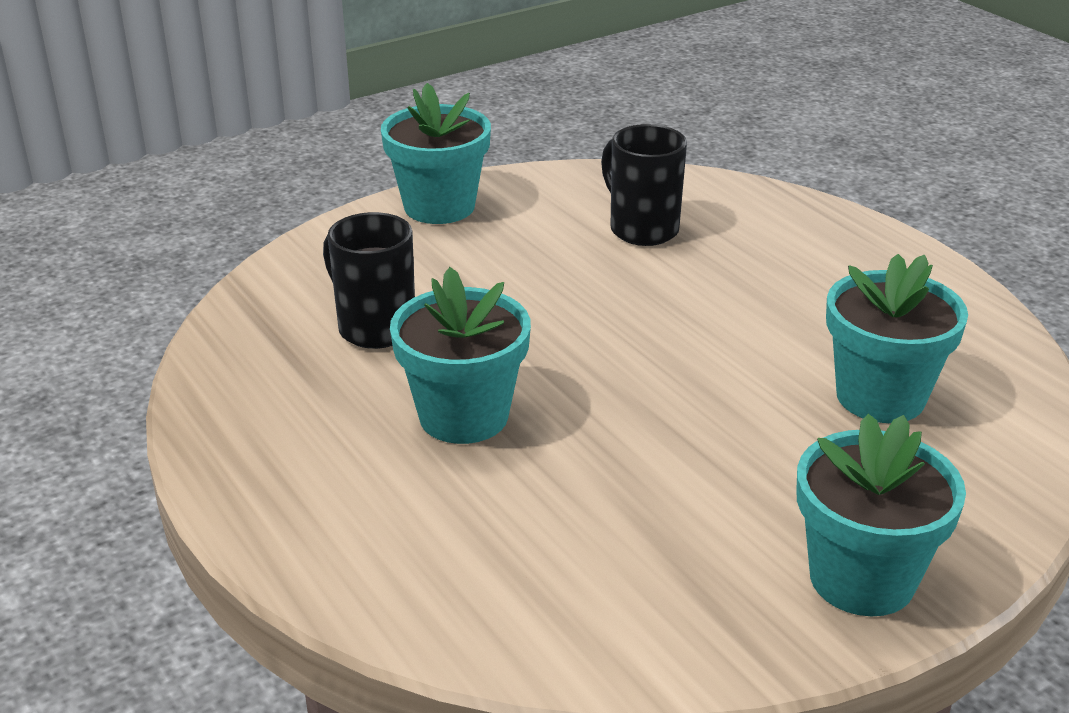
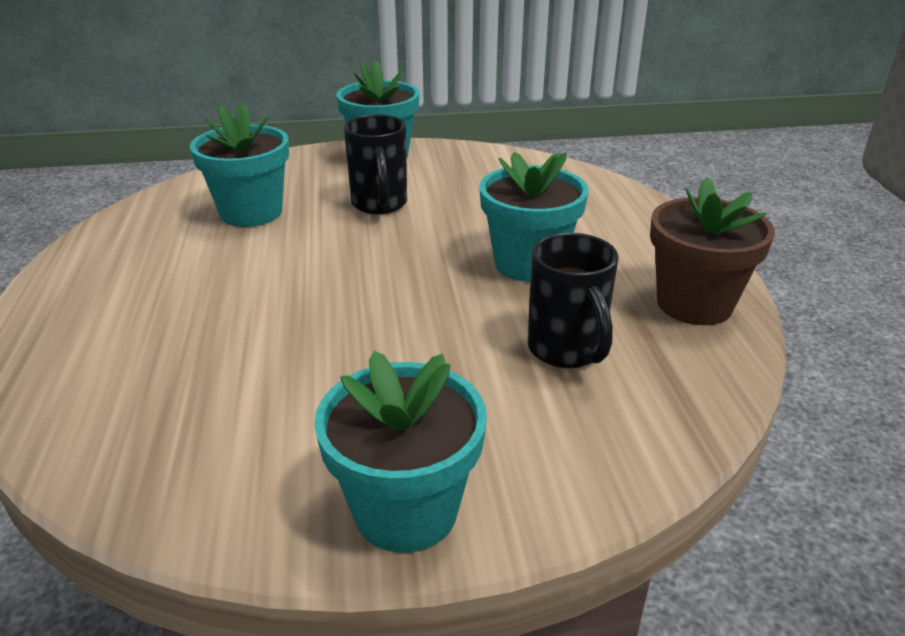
camera: 155 degrees left, 0 degrees up
black mug [601,124,687,246] -> black mug moved to [344,114,407,214]
none -> brown flower pot [650,177,775,325]

